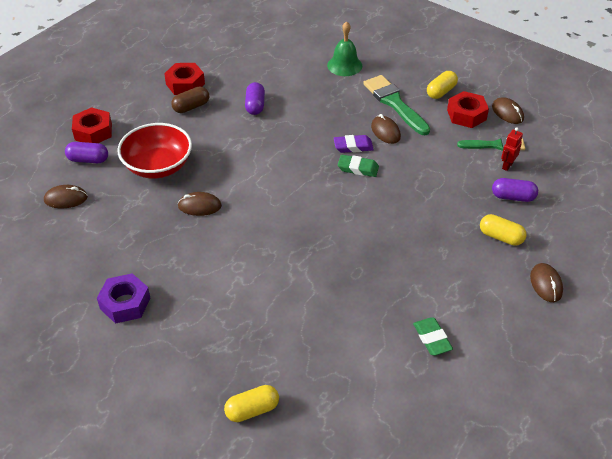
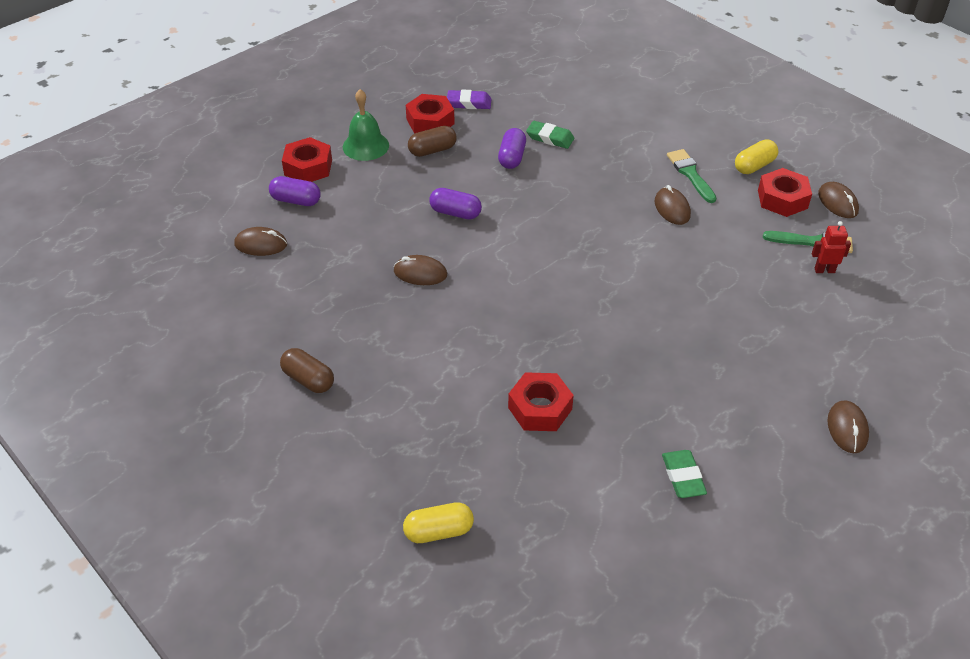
camera: 10 degrees right, 0 degrees up
purple nut [97,273,150,324] -> brown capsule [280,348,334,393]
red bowl [117,123,192,178] -> none
green bell [327,21,362,76] -> green bell moved to [343,89,389,161]
purple eraser [334,135,374,153] -> purple eraser moved to [447,90,491,109]
green eraser [338,155,379,177] -> green eraser moved to [526,121,574,149]
green brush [363,75,430,136] -> green brush [667,149,716,203], size x0.65
yellow capsule [480,214,527,246] -> none
purple capsule [492,178,538,202] -> purple capsule moved to [429,188,482,220]
red robot [501,127,523,171] -> red robot turned 45 degrees clockwise [812,221,851,273]
none -> red nut [508,372,574,431]

